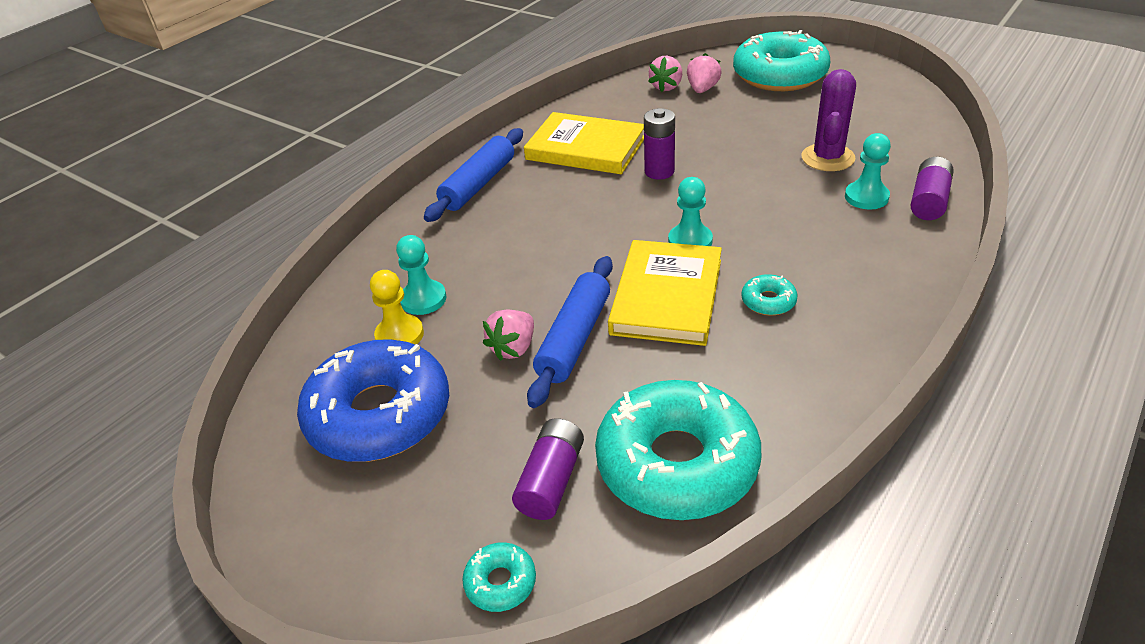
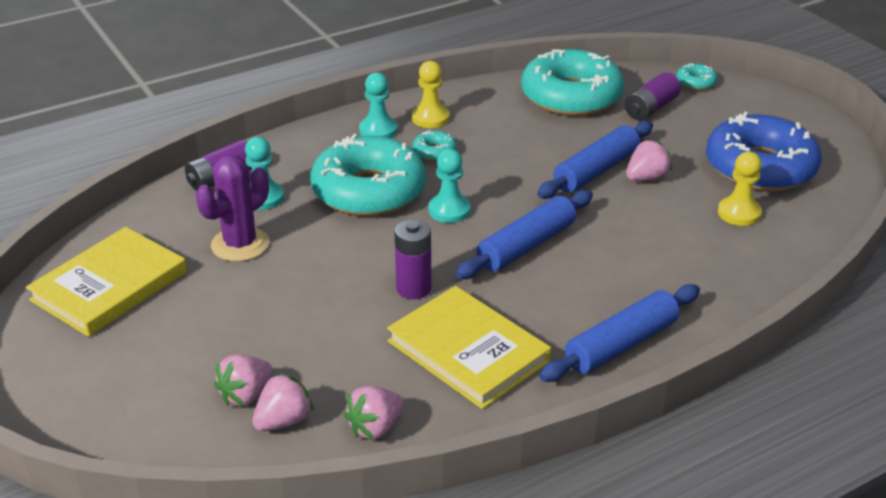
camera: 160 degrees left, 5 degrees down
turquoise pawn [396,235,447,315] -> turquoise pawn moved to [359,72,397,138]
yellow book [608,240,722,346] -> yellow book moved to [26,227,187,337]
turquoise donut [733,30,830,91] -> turquoise donut moved to [310,134,426,216]
none -> pink strawberry [344,386,404,440]
none -> yellow pawn [412,61,450,128]
none -> blue rolling pin [456,190,593,279]

